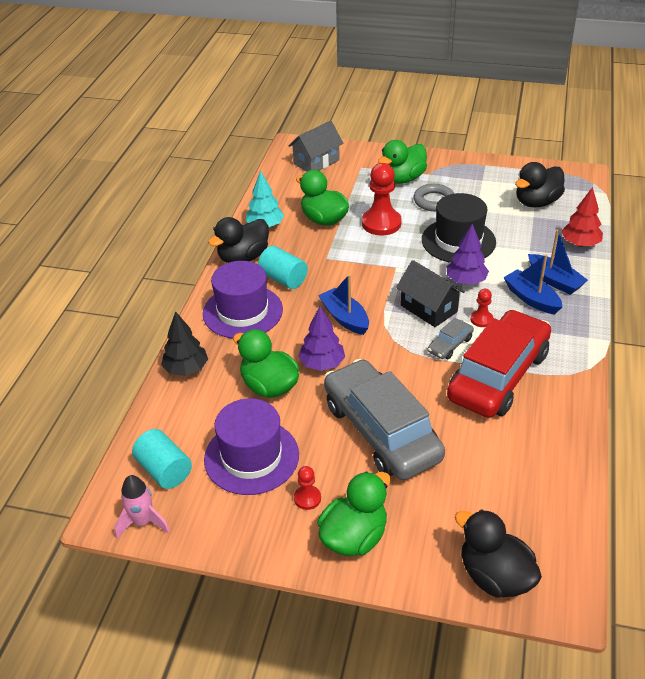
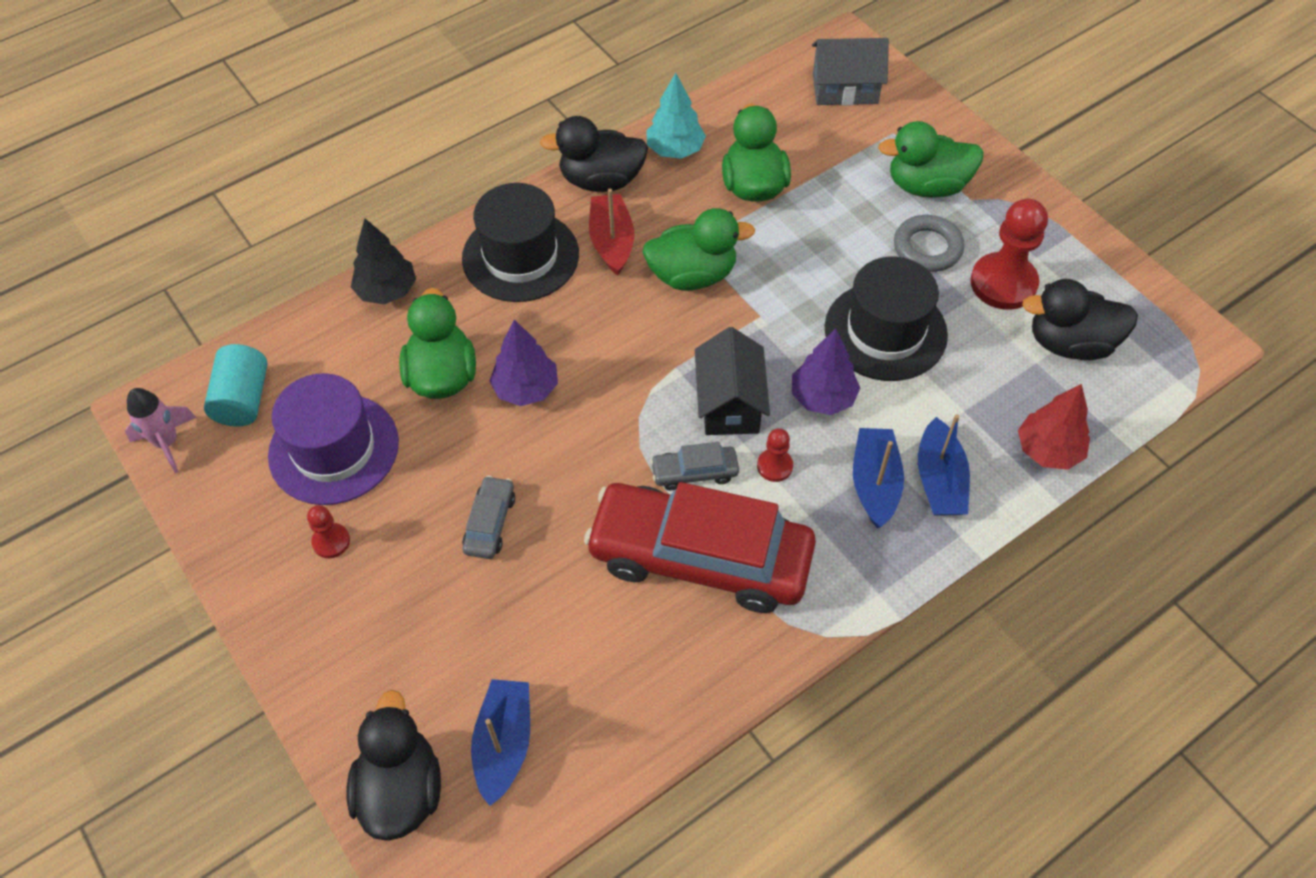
camera: 40 degrees right, 15 degrees up
purple hat [203,261,283,338] -> black hat [462,183,579,302]
turquoise cylinder [258,246,308,289] -> red boat [589,189,634,276]
blue boat [318,274,369,335] -> blue boat moved to [471,679,530,806]
green duck [318,471,391,556] -> green duck moved to [643,208,755,291]
grey car [324,359,445,480] -> grey car [462,476,515,559], size x0.41
red pawn [362,163,402,235] -> red pawn moved to [970,199,1048,310]
red car [447,309,551,418] -> red car turned 150 degrees counterclockwise [584,482,816,613]

